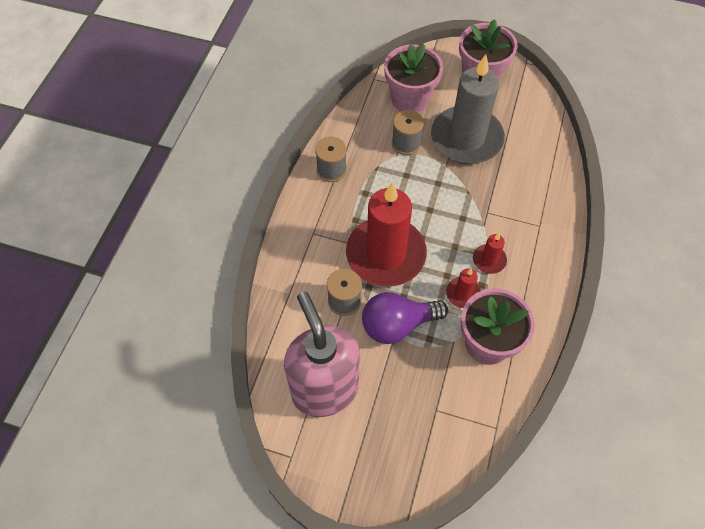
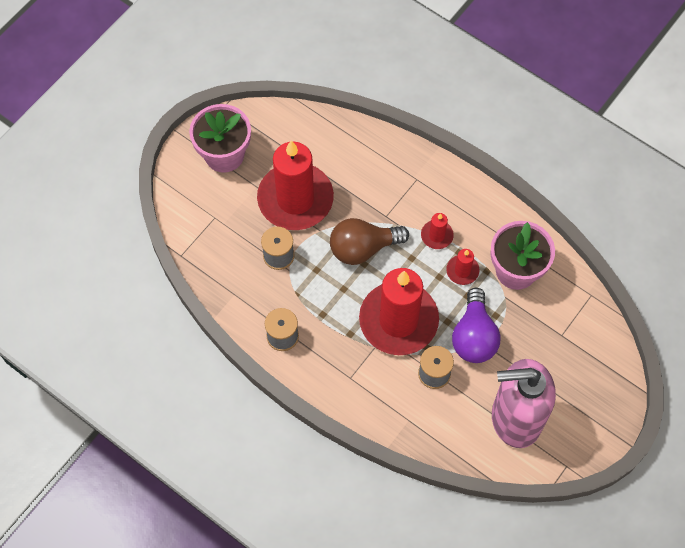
camera: 70 degrees left, 5 degrees up
pink flower pot [384,43,443,112] -> none
grey candle [431,54,505,164] -> red candle [257,140,334,230]
none -> brown light bulb [330,218,409,265]

